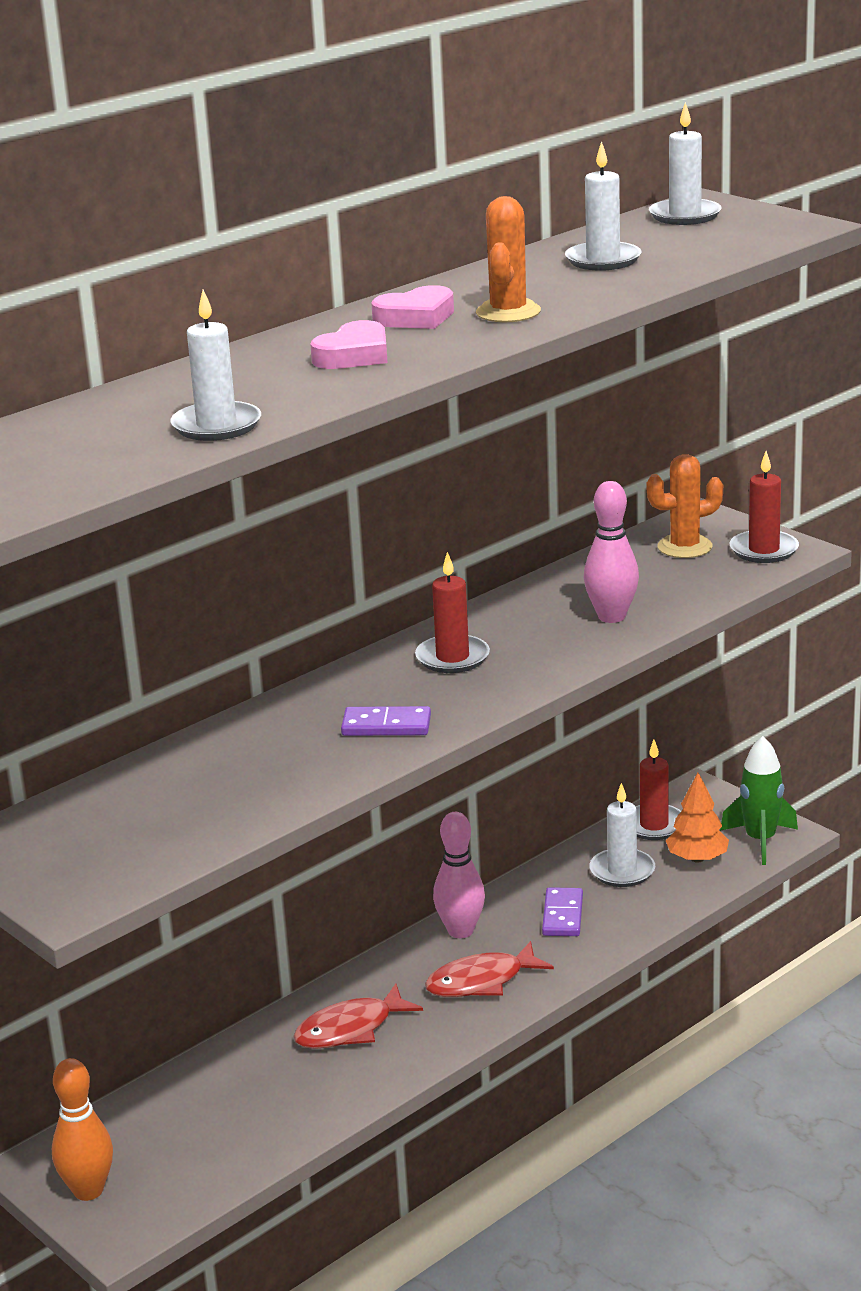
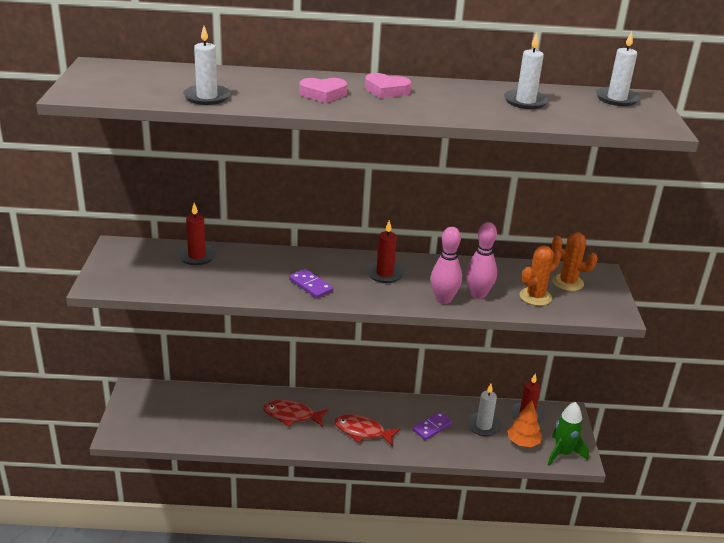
camera: 40 degrees right, 5 degrees up
orange bowling pin [52,1058,113,1201] -> none
pink bowling pin [433,812,485,938] -> pink bowling pin moved to [431,227,462,304]
orange cactus [476,196,541,322] -> orange cactus moved to [520,245,561,306]
red candle [730,451,799,563] -> red candle moved to [177,203,217,265]

